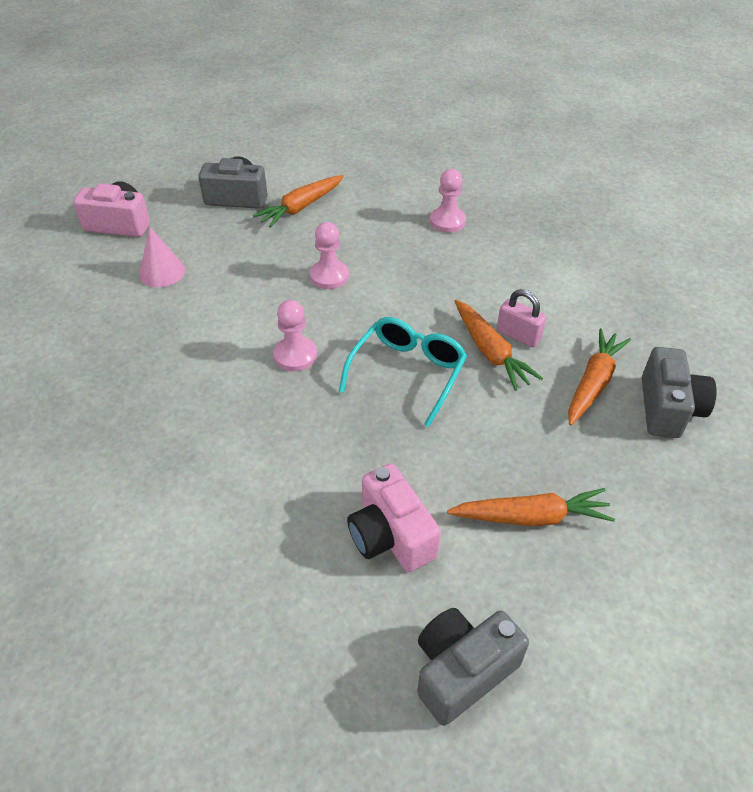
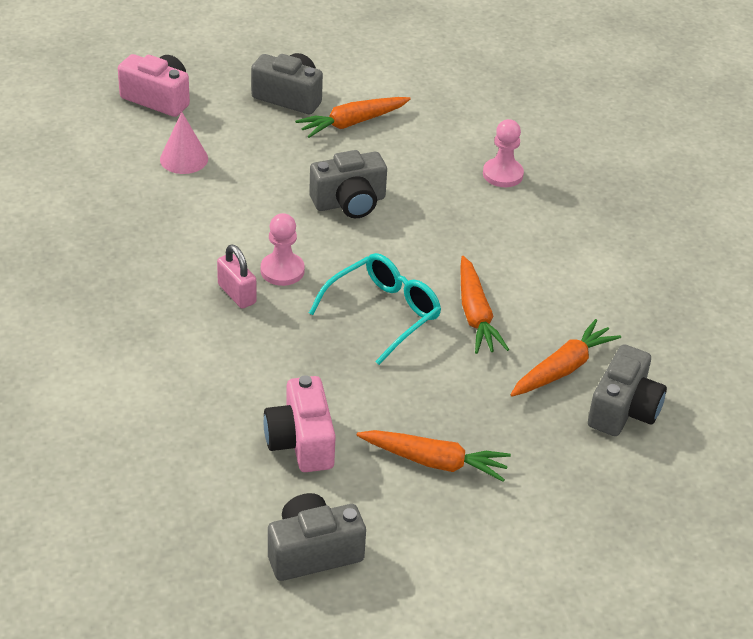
camera: 15 degrees right, 5 degrees down
pink pawn [310,222,349,289] -> grey camera [309,150,387,218]
pink padlock [497,289,546,347] -> pink padlock moved to [217,245,257,309]

